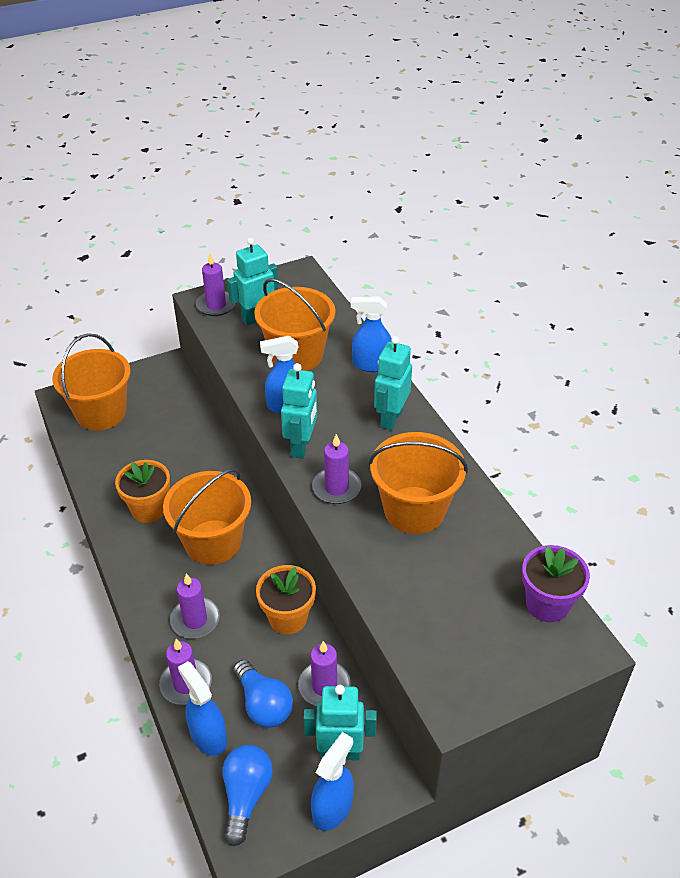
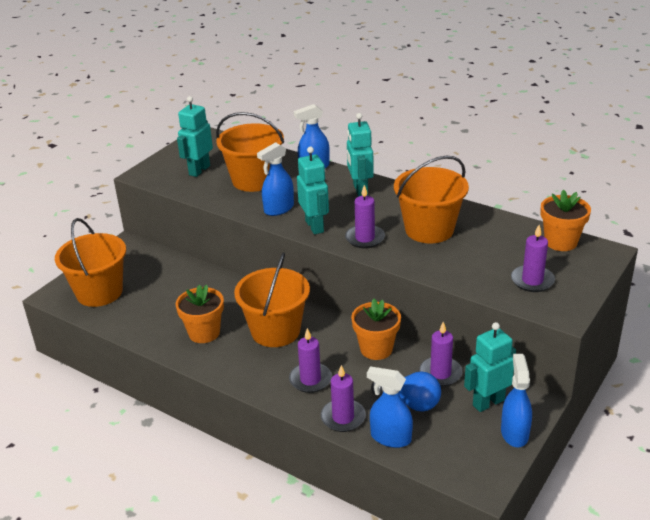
camera: 30 degrees left, 10 degrees down
purple candle [196,253,236,316] -> purple candle moved to [511,225,555,292]
blue light bulb [222,745,273,846] -> none
purple flower pot [522,545,590,622] -> orange flower pot [540,189,591,251]

